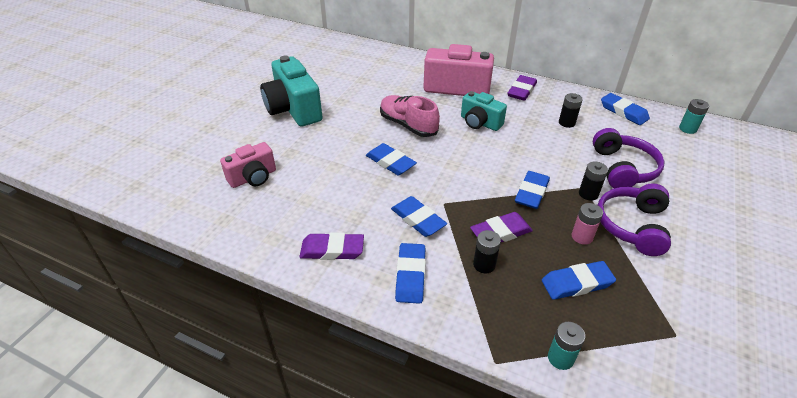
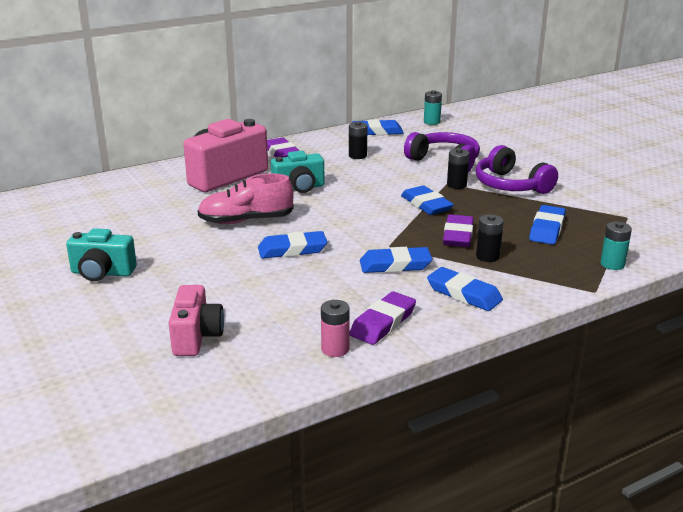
camera: 55 degrees left, 15 degrees down
turquoise camera [260,56,323,127] -> turquoise camera [66,228,137,281], size x0.60
pink battery [572,203,603,245] -> pink battery moved to [321,300,350,357]

